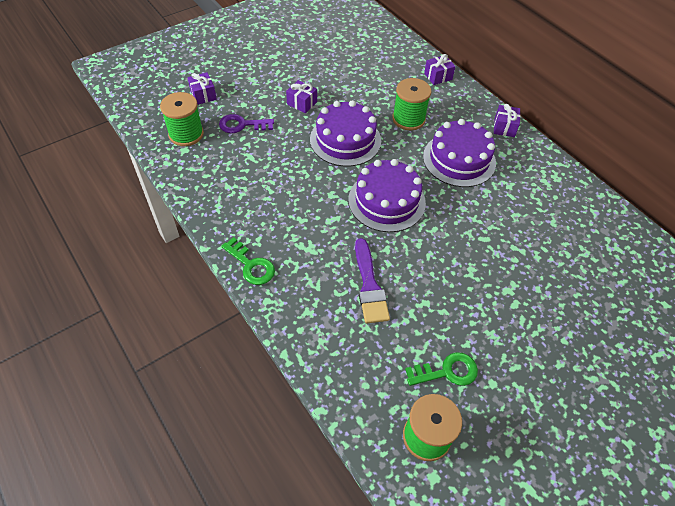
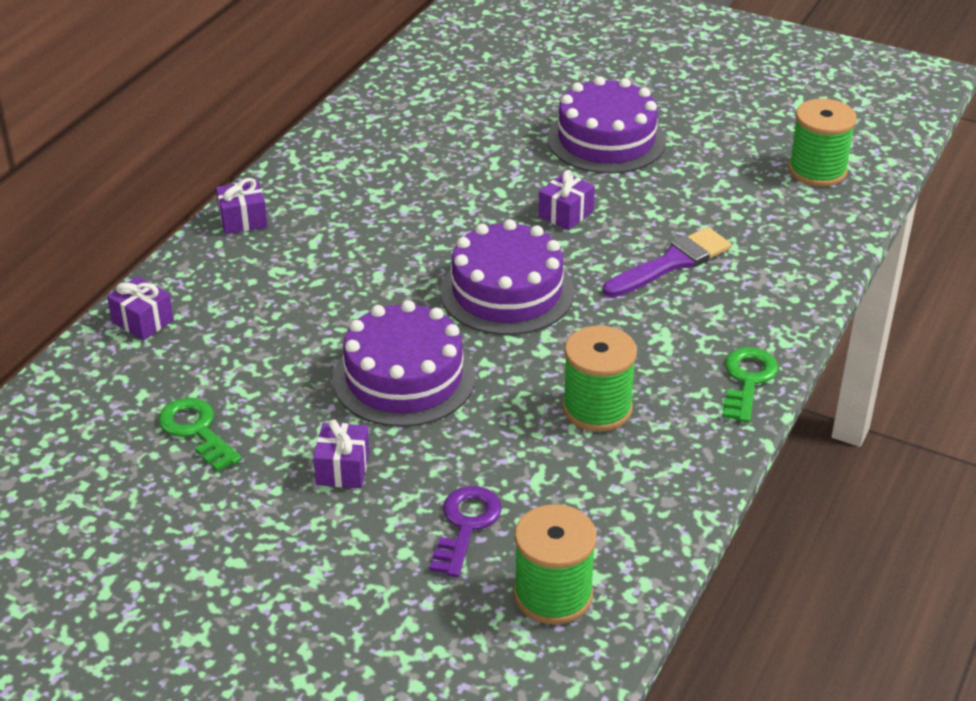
camera: 115 degrees left, 15 degrees down
purple gift [187,72,217,105] -> purple gift moved to [538,170,595,230]
purple key [219,114,274,133] -> purple key turned 135 degrees counterclockwise [429,486,502,577]
green spool [392,78,431,130] -> green spool moved to [562,326,637,432]
green key [405,352,478,386] -> green key moved to [158,397,242,472]
purple cake [423,119,496,187] -> purple cake moved to [547,76,666,174]

